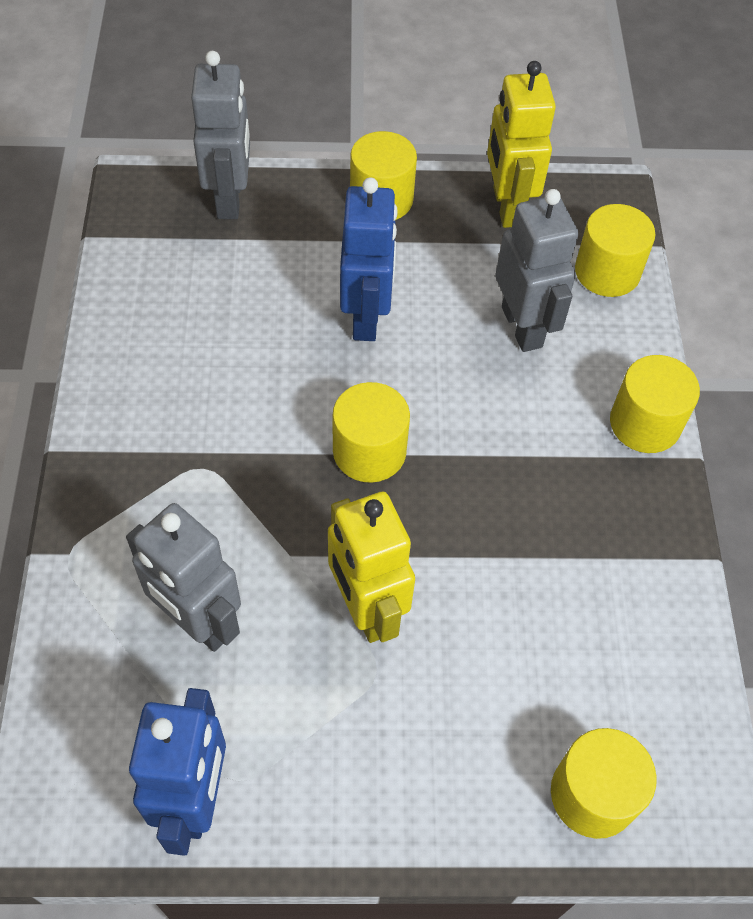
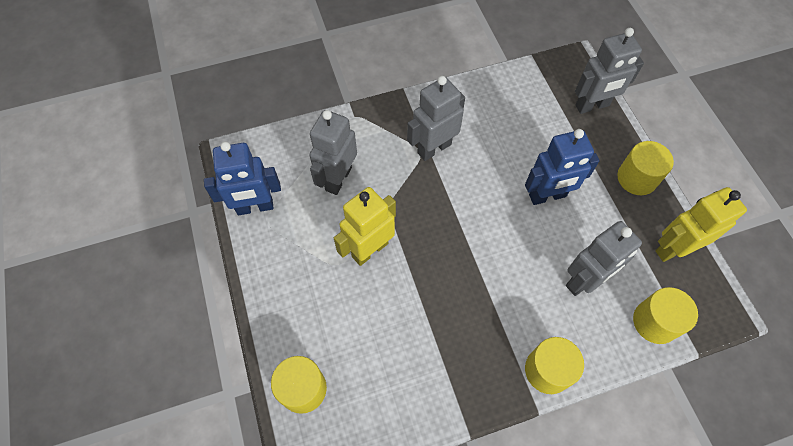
camera: 75 degrees right, 5 degrees up
yellow cylinder [332,382,410,483] -> none
none -> grey robot [407,76,465,161]

